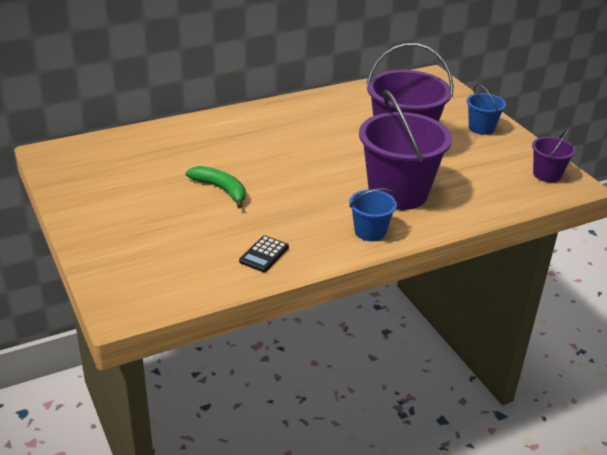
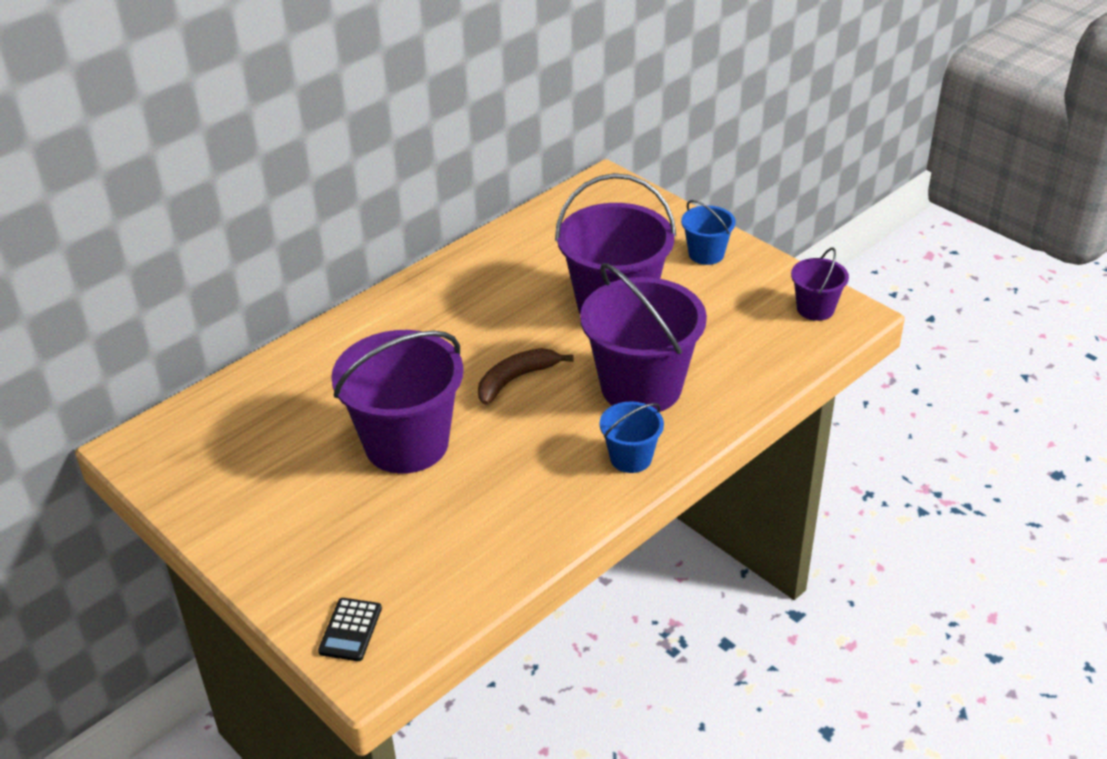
camera: 15 degrees left, 5 degrees up
green banana [186,166,245,208] -> purple bucket [331,330,464,474]
black calculator [239,235,289,272] -> black calculator moved to [318,598,382,661]
none -> brown banana [478,348,574,405]

